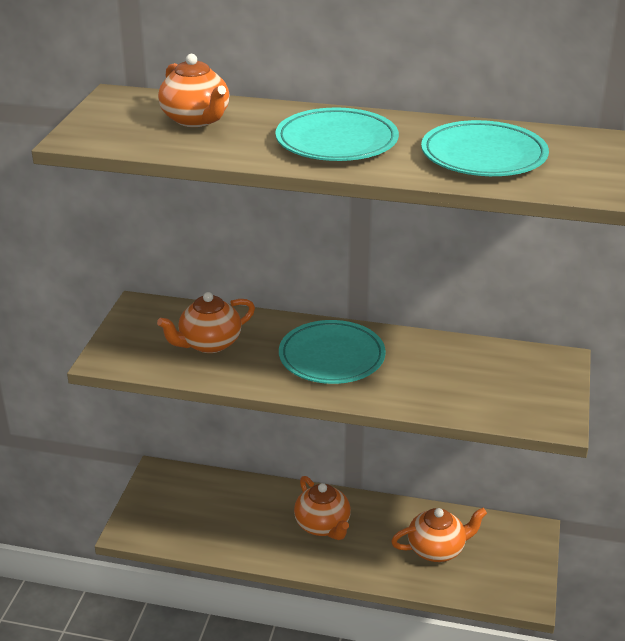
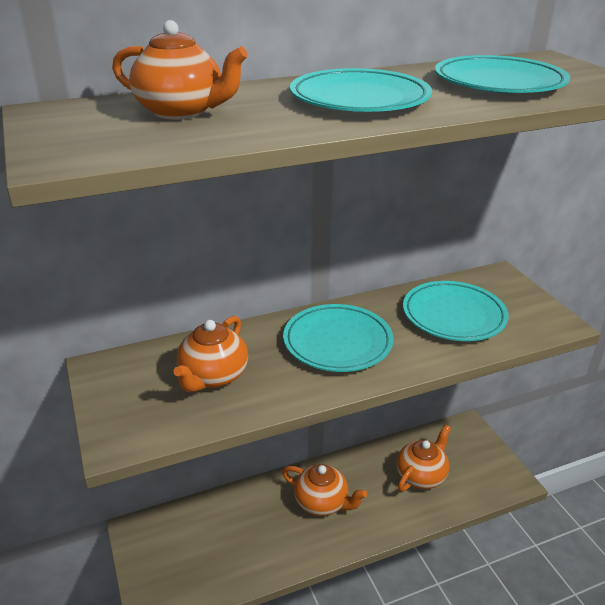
camera: 35 degrees left, 0 degrees up
none -> turquoise plate [403,281,509,341]

